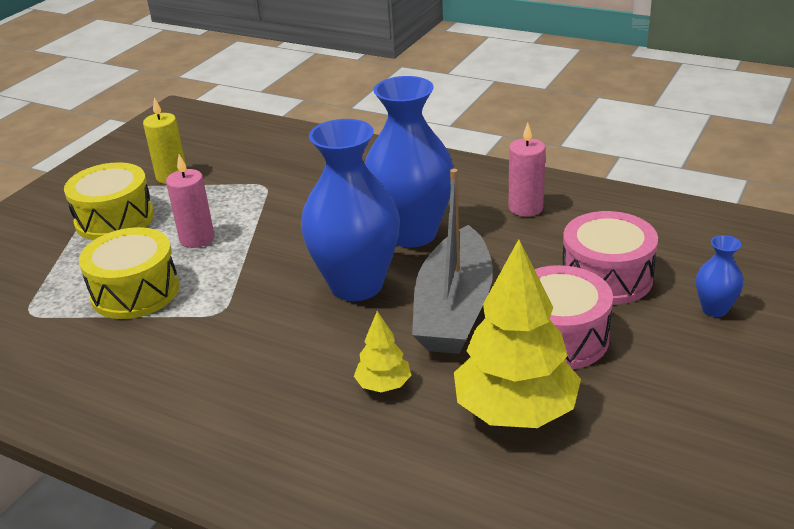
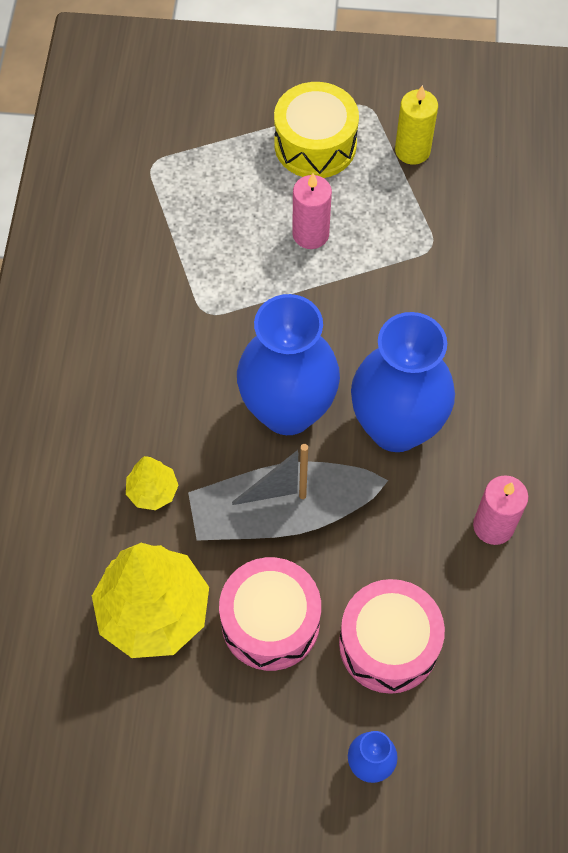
camera: 65 degrees right, 30 degrees up
yellow drum [79,227,179,319] -> none

